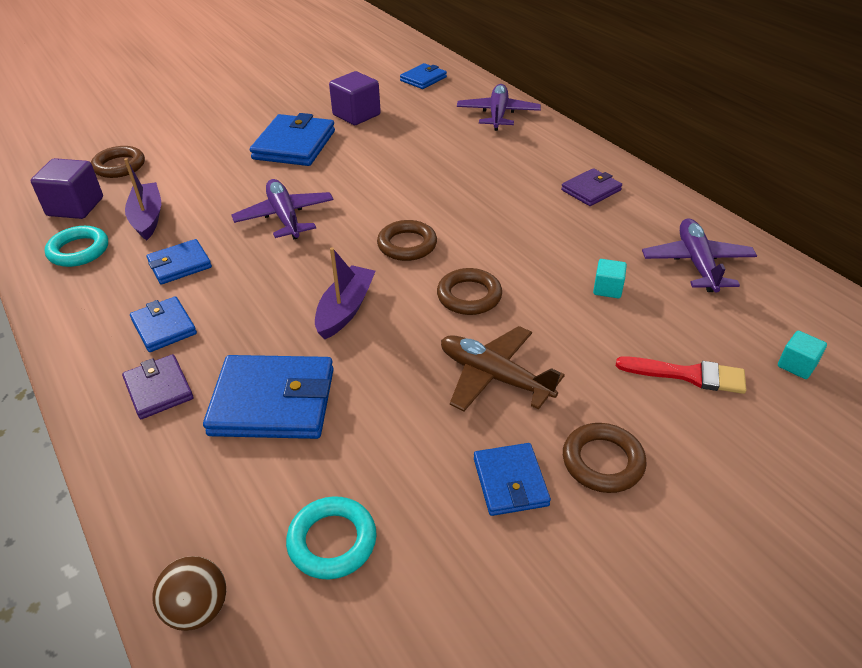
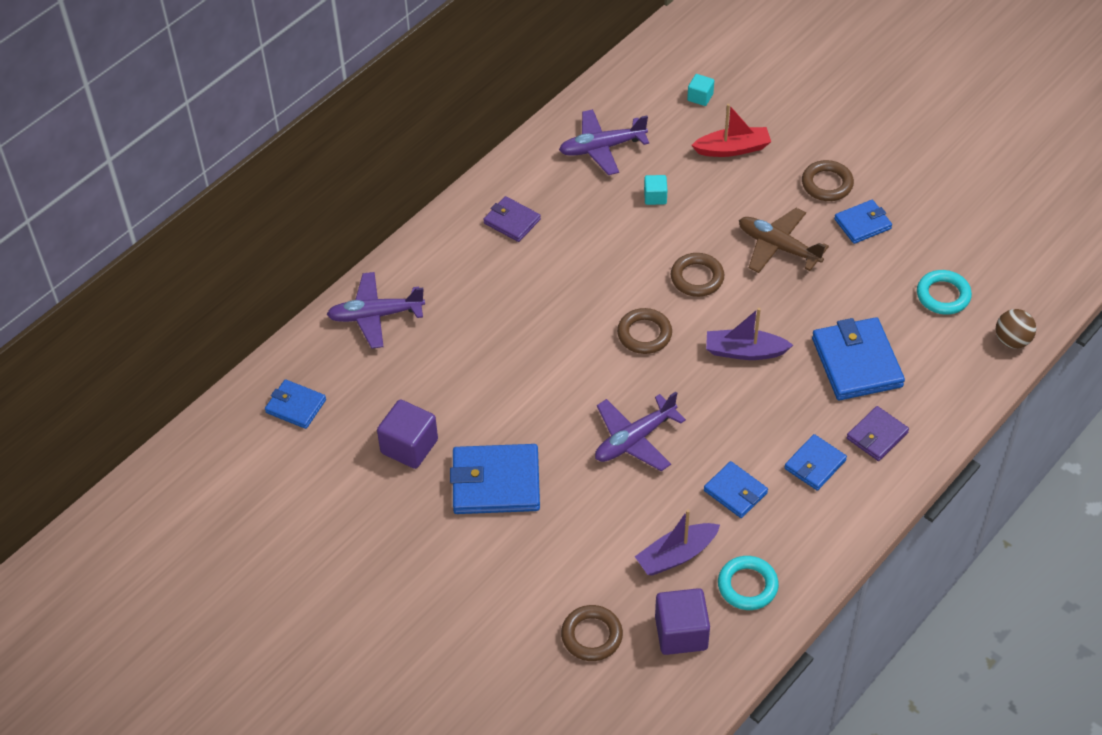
camera: 105 degrees left, 10 degrees up
brown plane [441,326,565,412] -> brown plane turned 105 degrees clockwise [739,208,829,273]
red brush [616,356,746,394] -> red boat [691,104,771,157]

